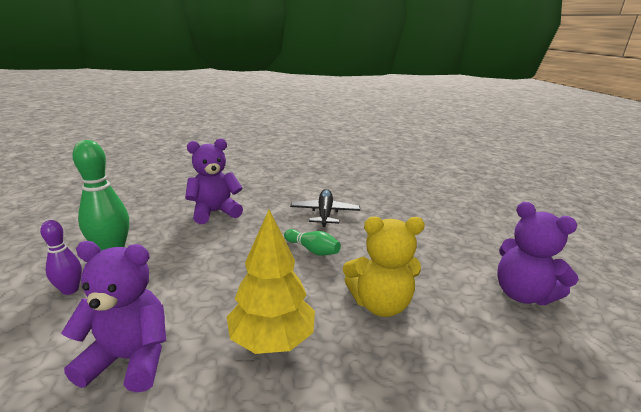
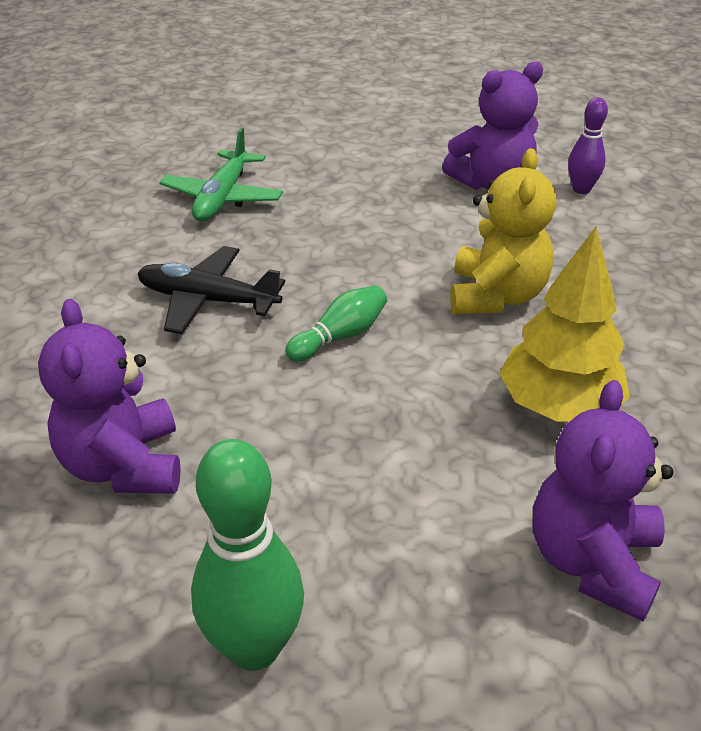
camera: 75 degrees left, 15 degrees up
purple bowling pin [40,220,82,295] -> purple bowling pin moved to [568,97,608,194]
none -> green plane [159,128,283,221]

